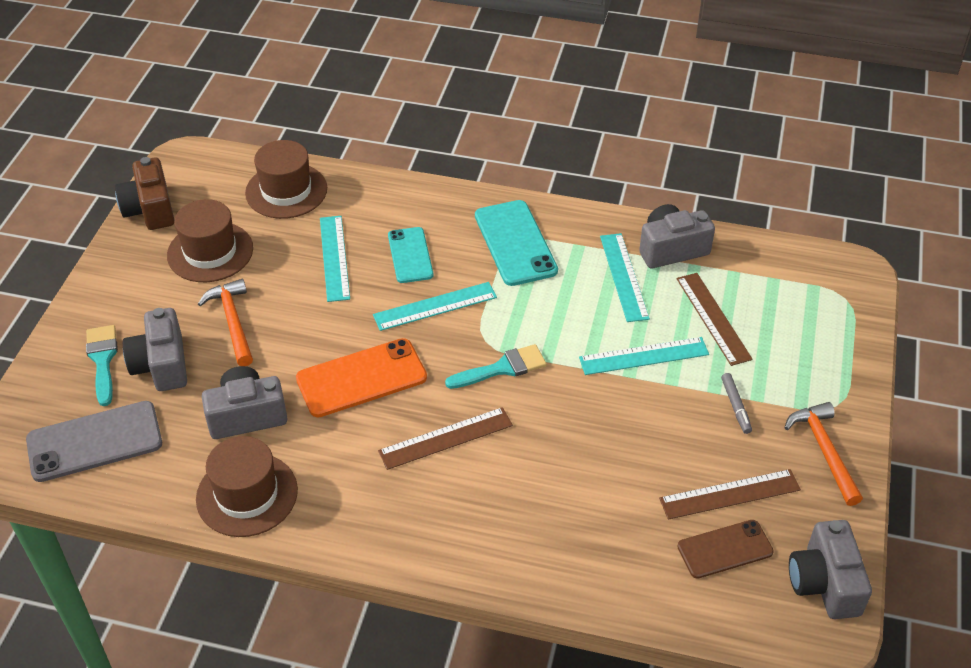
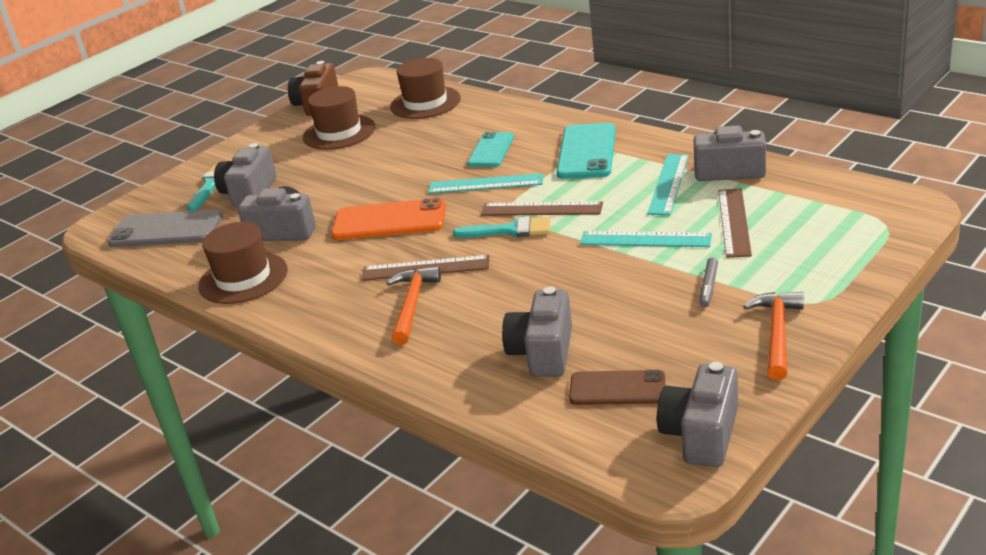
camera: 30 degrees right, 15 degrees down
orange hammer [198,279,253,366] -> orange hammer moved to [387,266,441,345]
turquoise ruler [320,216,350,302] -> none
brown ruler [659,469,801,520] -> brown ruler moved to [481,201,603,216]
none -> grey camera [502,287,572,377]

